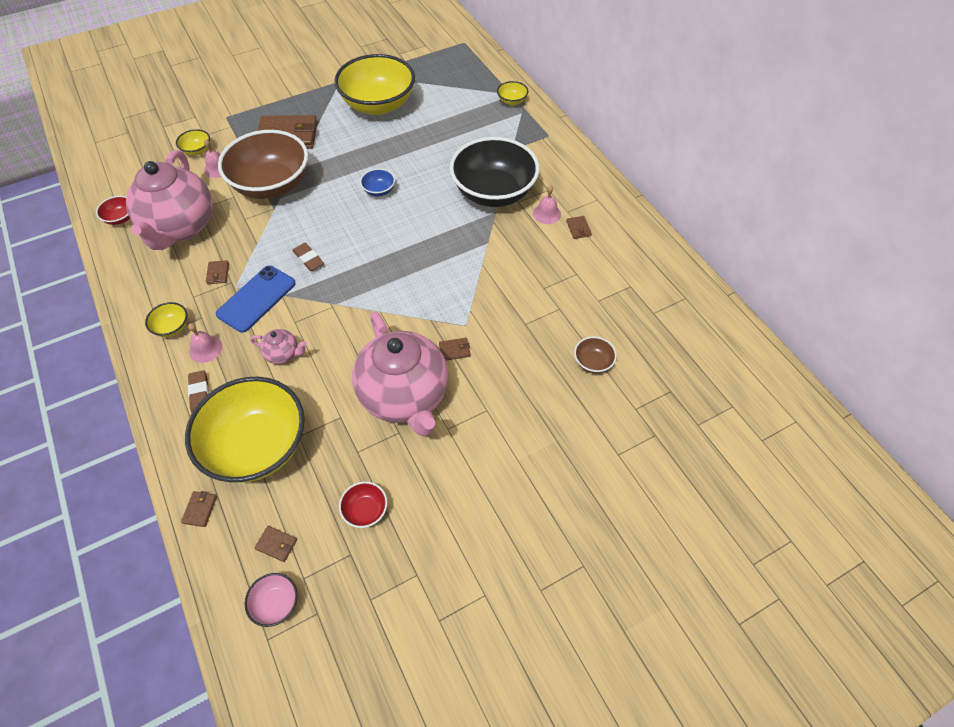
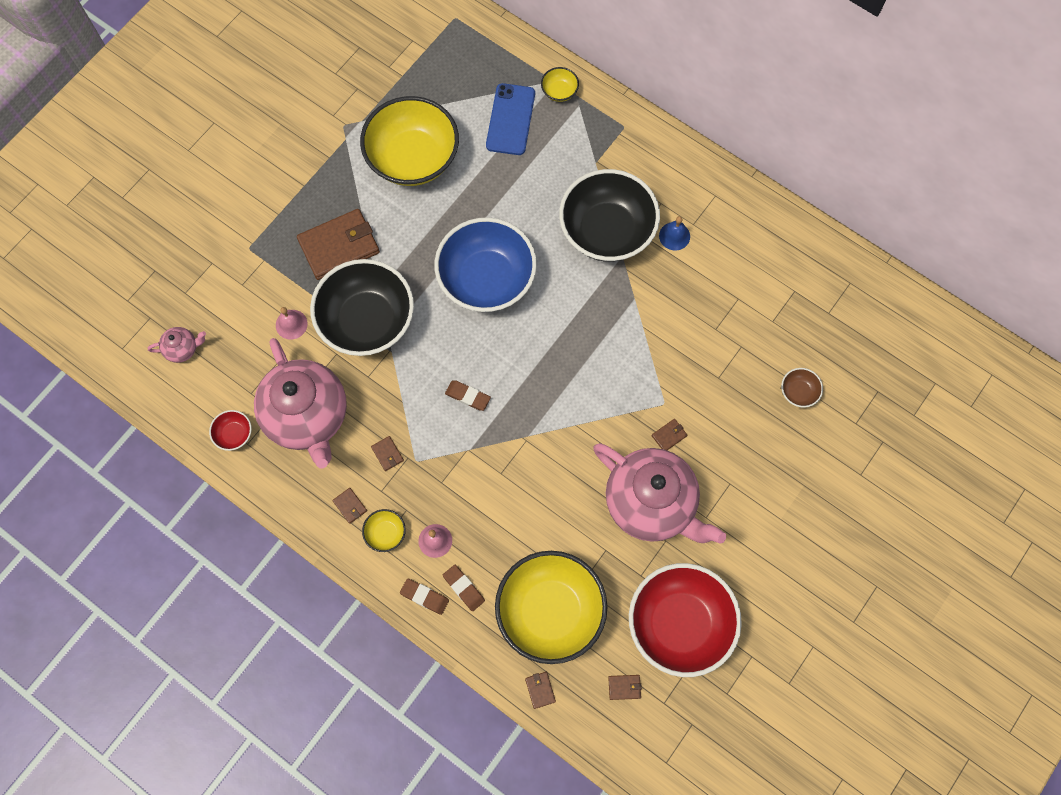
camera: 25 degrees left, 15 degrees up
yellow bowl [176,129,210,155] -> none
blue phone [216,266,296,333] -> blue phone moved to [486,83,535,155]
brown bowl [218,130,308,199] -> black bowl [310,259,414,356]
pink bowl [245,573,298,627] -> none
pink teapot [250,329,307,364] -> pink teapot moved to [148,327,206,363]
red bowl [339,482,387,528] -> red bowl [629,563,742,677], size x2.48
blue bowl [360,169,395,196] -> blue bowl [434,217,537,312], size x2.48
pink bell [533,185,561,224] -> blue bell [659,216,690,251]
brown wallet [566,216,592,239] -> brown wallet moved to [332,488,367,524]
none -> brown eraser [400,579,449,615]

